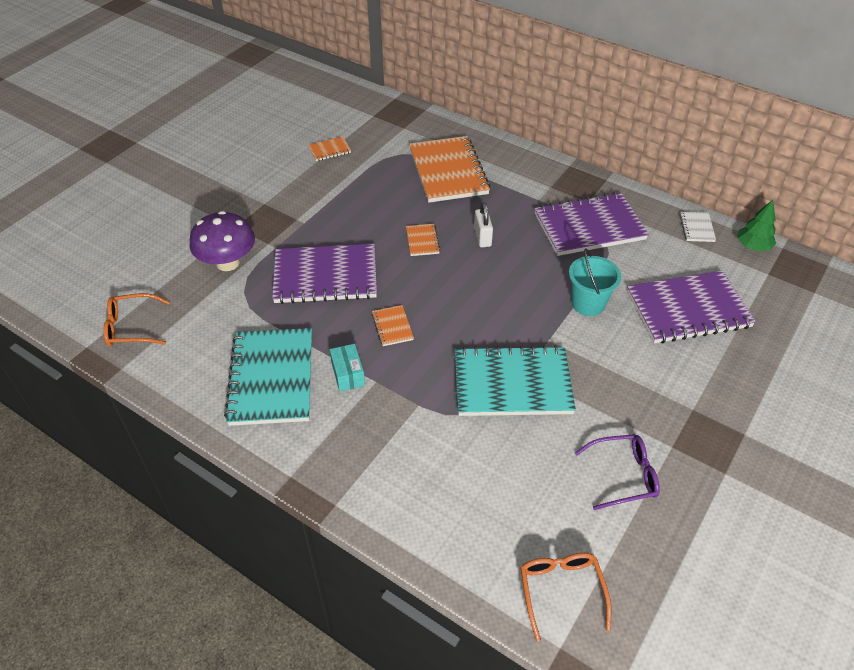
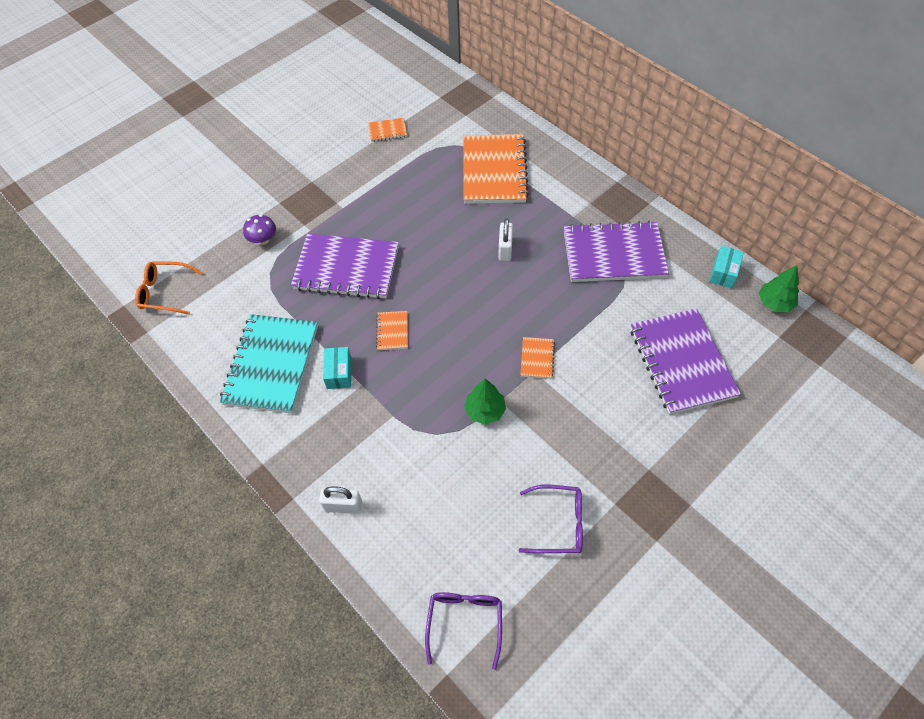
camera: 15 degrees right, 10 degrees up
purple mushroom [189,211,255,271] -> purple mushroom [243,215,276,245], size x0.55
orange notebook [406,224,440,256] -> orange notebook moved to [521,337,555,379]
turquoise notebook [455,345,576,416] -> green tree [464,379,506,424]
orange glasses [520,553,611,641] -> purple glasses [425,592,502,670]
turquoise bucket [569,248,621,316] -> none
purple notebook [627,271,756,343] -> purple notebook turned 75 degrees clockwise [631,308,741,414]
white notebook [680,212,716,242] -> turquoise box [709,246,744,288]
none -> white padlock [319,486,362,514]

